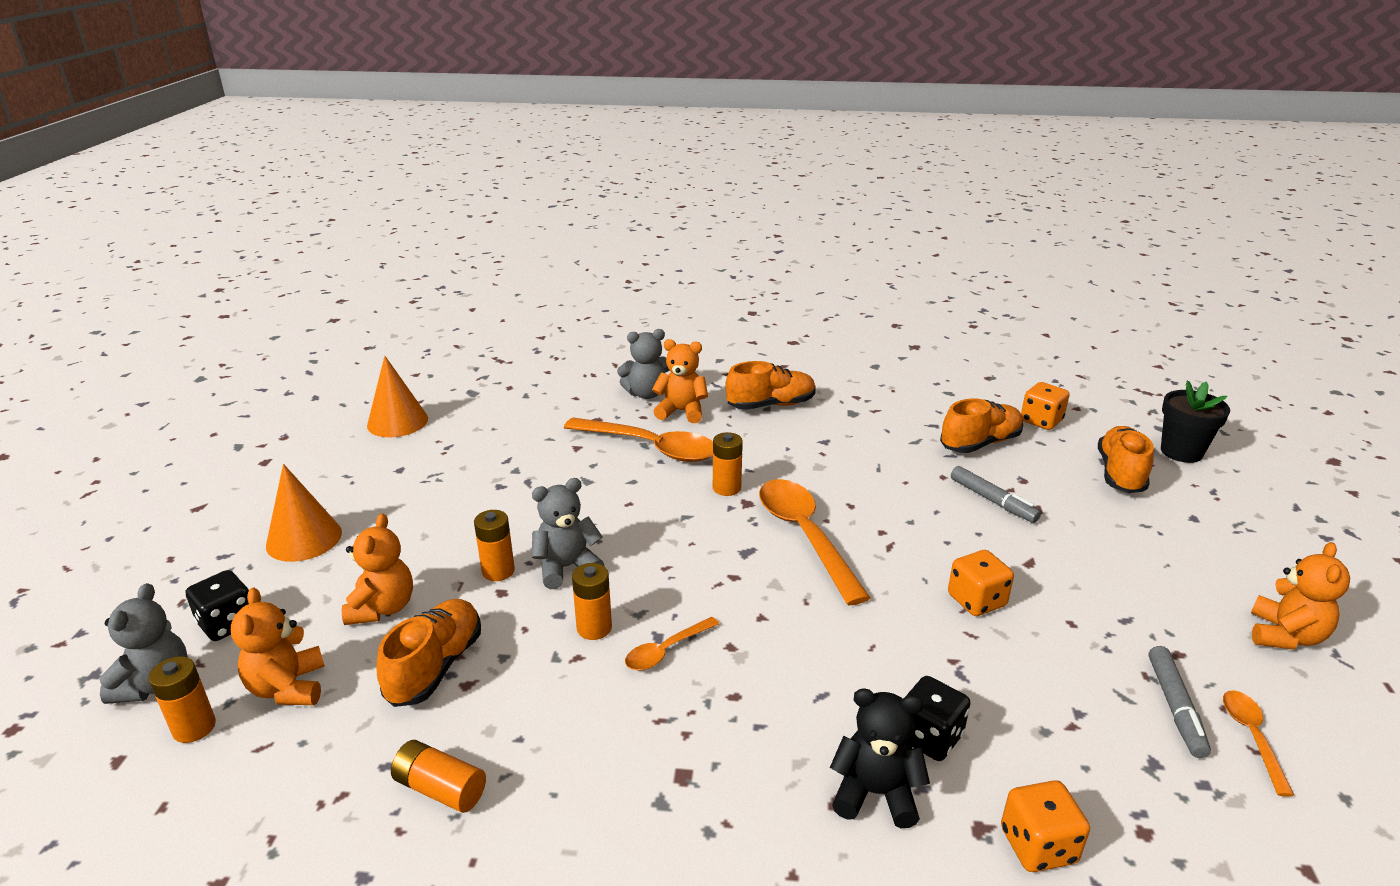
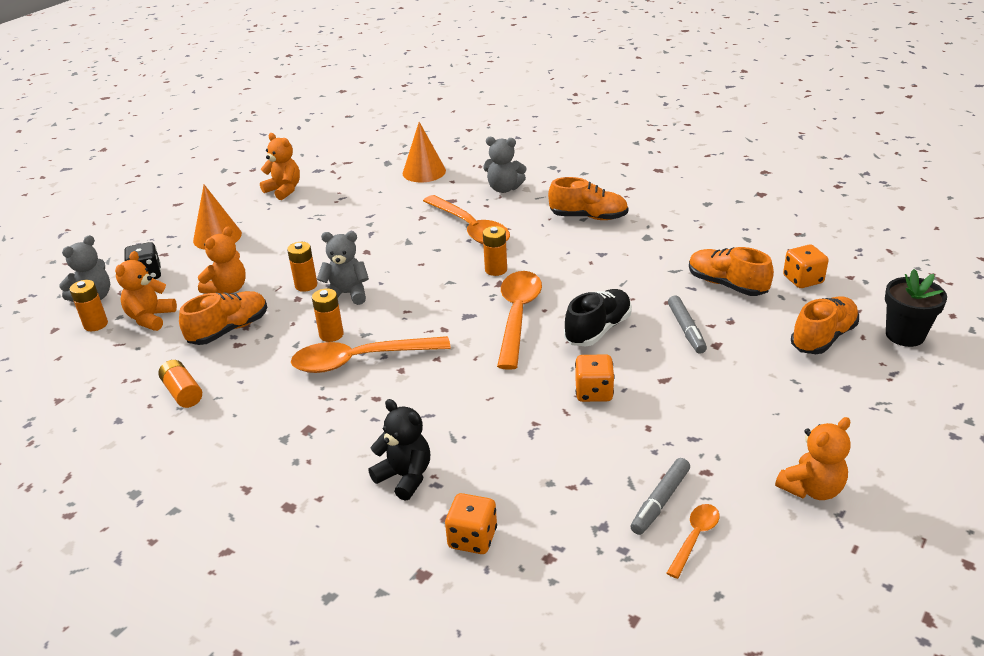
camera: 30 degrees right, 5 degrees up
orange cone [367,356,428,437] -> orange cone moved to [402,122,446,182]
orange spoon [625,617,719,671] -> orange spoon [291,336,451,373], size x2.02
orange teddy bear [652,339,708,423] -> orange teddy bear moved to [260,133,300,200]
black dice [905,676,971,761] -> none
orange shoe [940,399,1023,453] -> orange shoe turned 135 degrees counterclockwise [689,247,774,296]
none -> black shoe [564,289,632,347]

